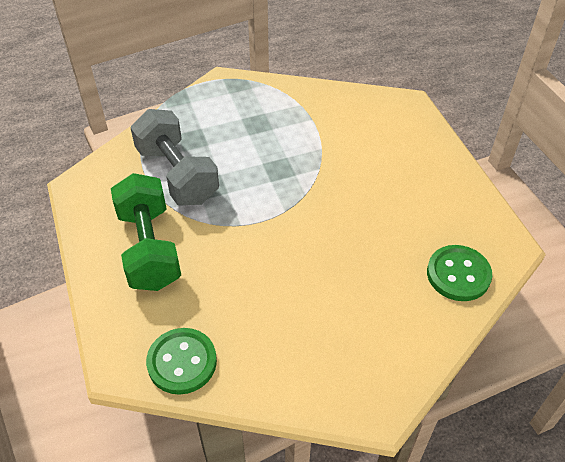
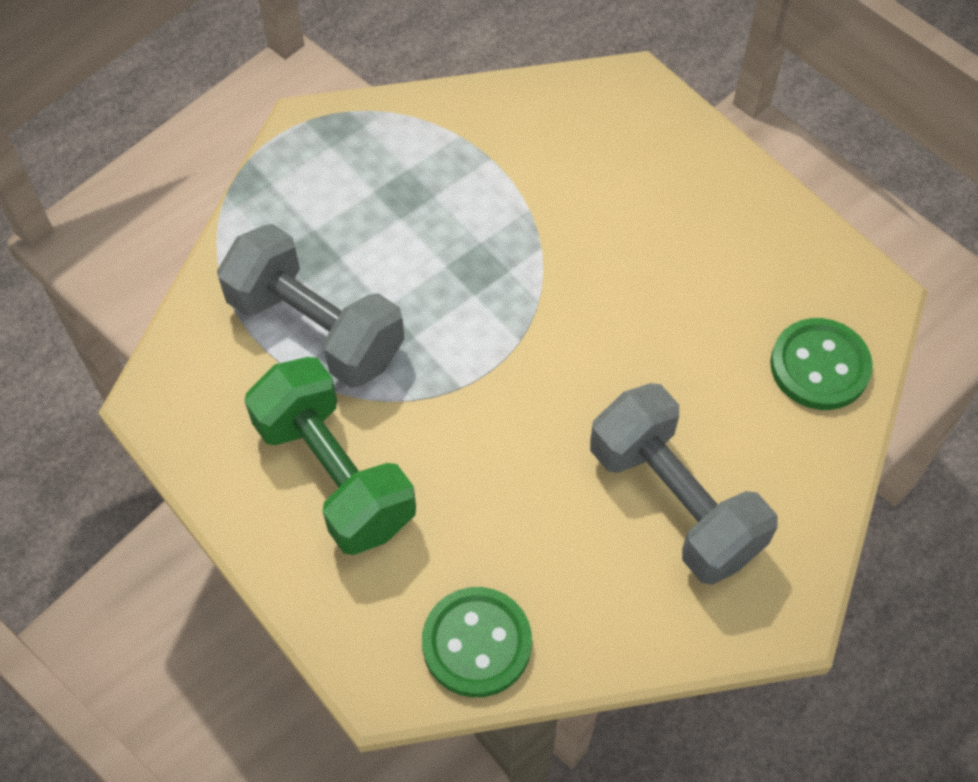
camera: 20 degrees left, 10 degrees up
none -> grey dumbbell [590,383,778,585]

